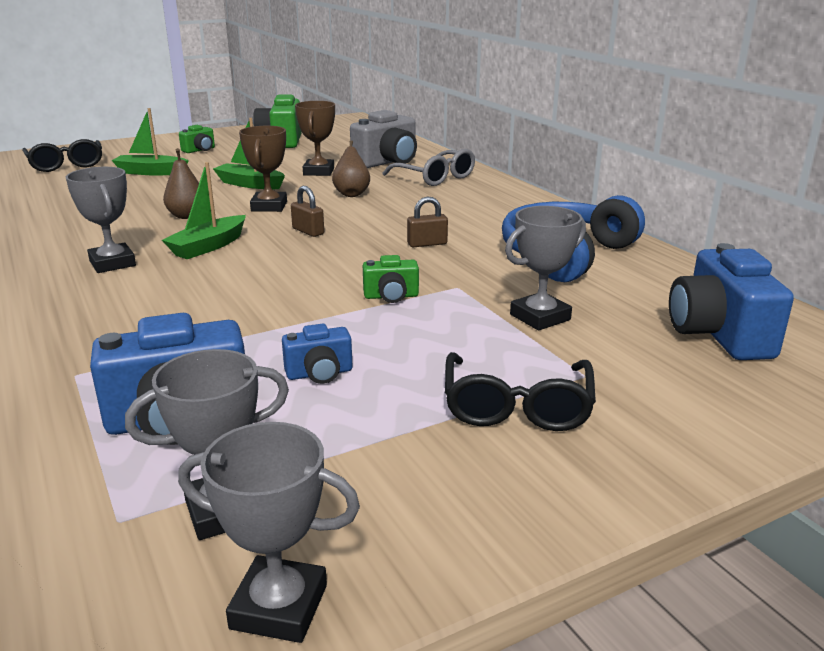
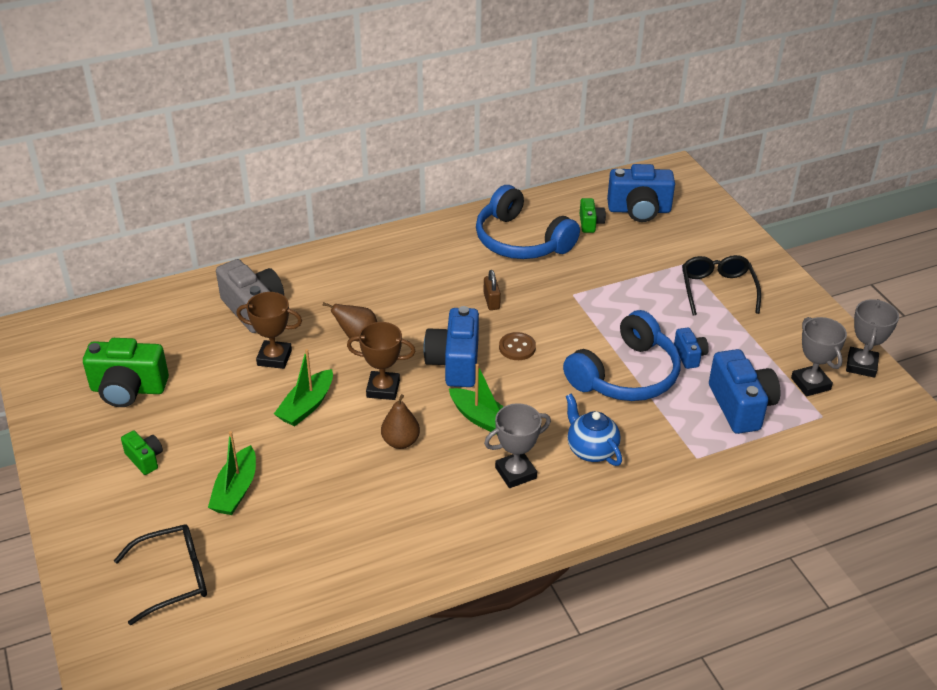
camera: 85 degrees left, 15 degrees up
brown padlock [291,186,324,237] -> blue camera [423,306,479,387]
green camera [363,255,419,303] -> green camera moved to [580,198,606,233]
grey glasses [382,149,475,186] -> none
black glasses [445,352,596,431] -> black glasses turned 105 degrees counterclockwise [682,255,761,316]
grey trophy [505,206,586,331] -> none
none -> brown button [499,332,536,360]
none -> blue headphones [563,310,681,401]
none -> blue teapot [566,394,622,466]

